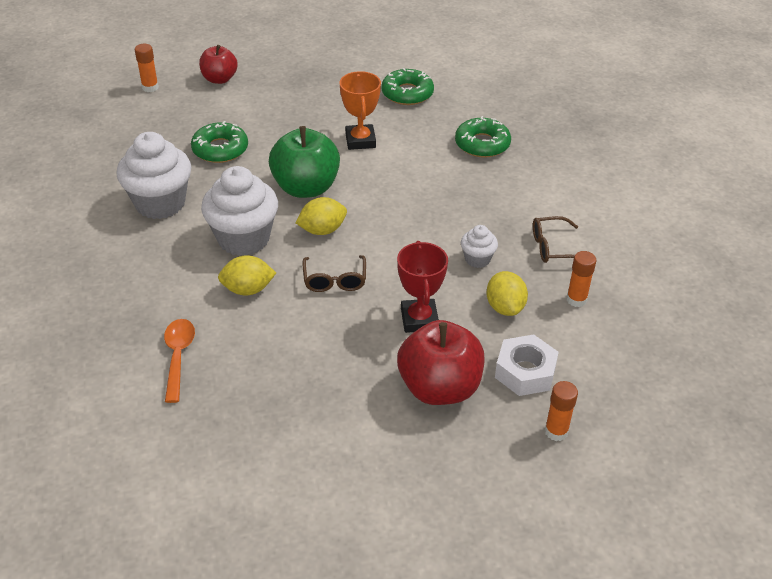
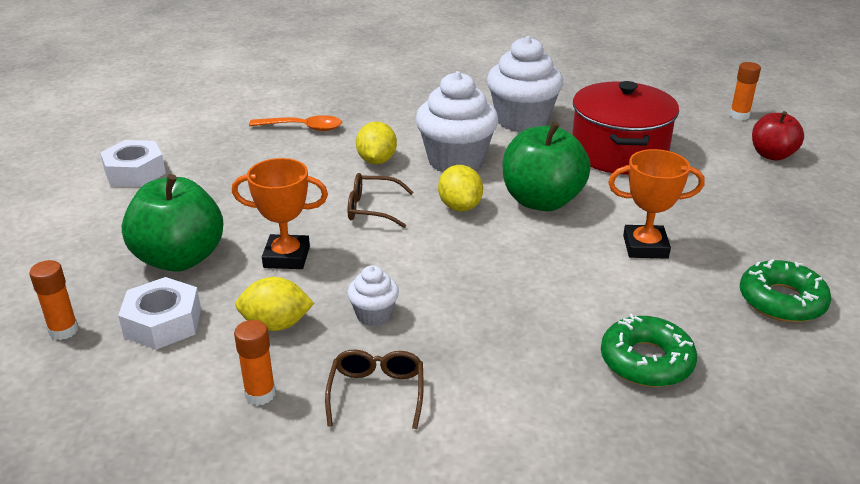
camera: 100 degrees right, 10 degrees down
green donut [191,121,248,163] -> red pot [572,81,679,174]
red trophy [397,241,448,333] -> orange trophy [232,158,328,269]
red apple [397,320,485,405] -> green apple [122,174,223,272]
none -> white nut [100,140,166,187]

